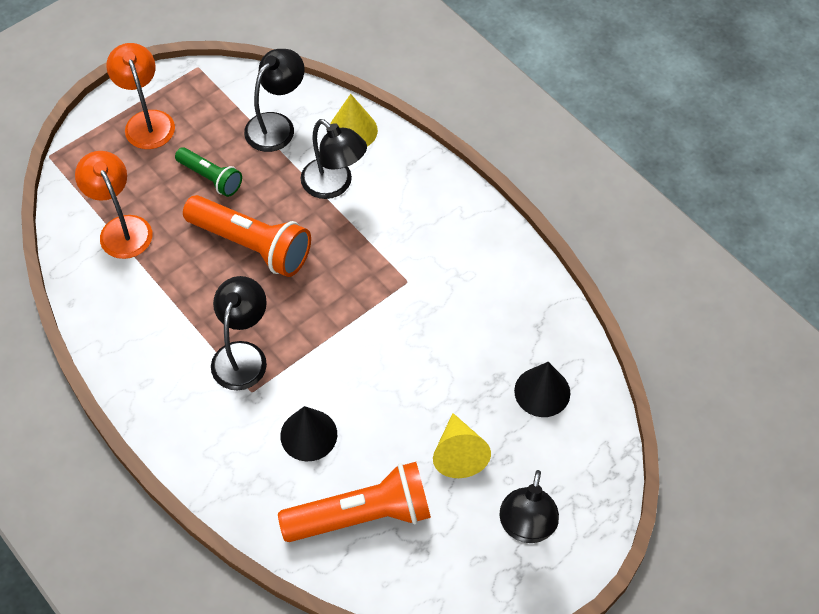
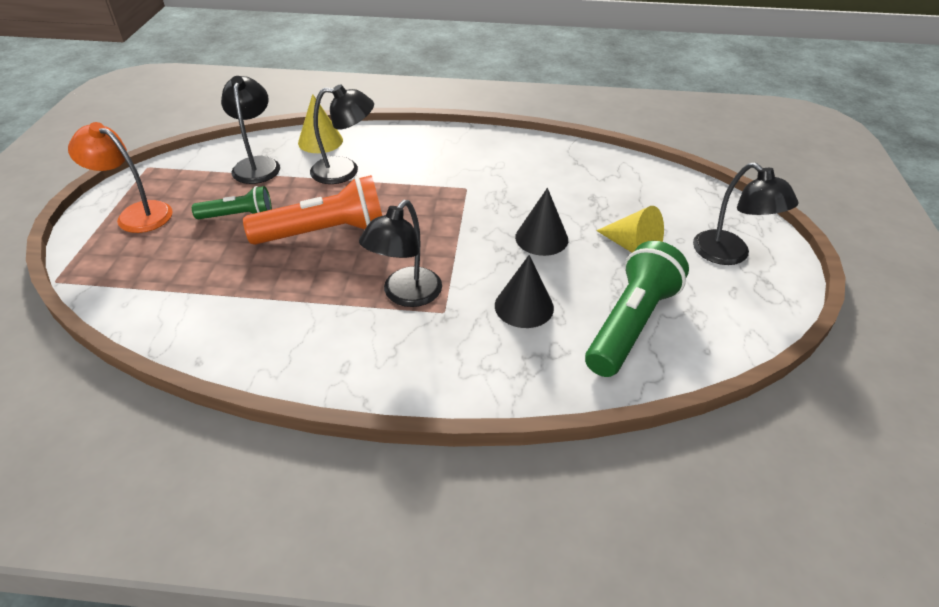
camera: 45 degrees left, 15 degrees down
orange lamp [75,151,152,259] -> none
black lamp [211,276,267,390] -> black lamp turned 120 degrees counterclockwise [359,200,442,307]
orange flashlight [278,462,431,542] -> green flashlight [585,241,689,377]
black cone [514,362,570,417] -> black cone moved to [515,188,568,256]

